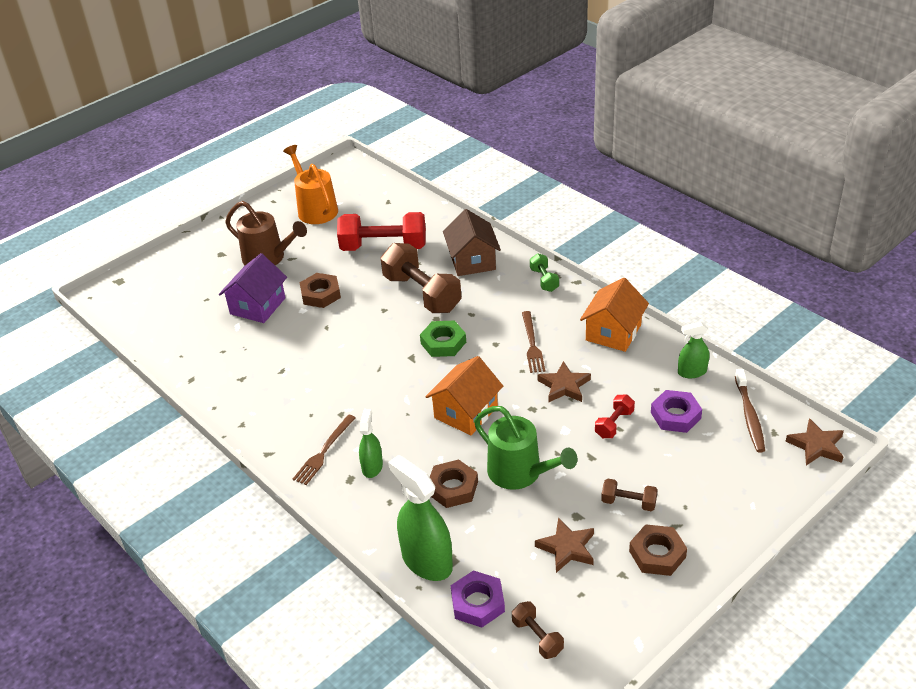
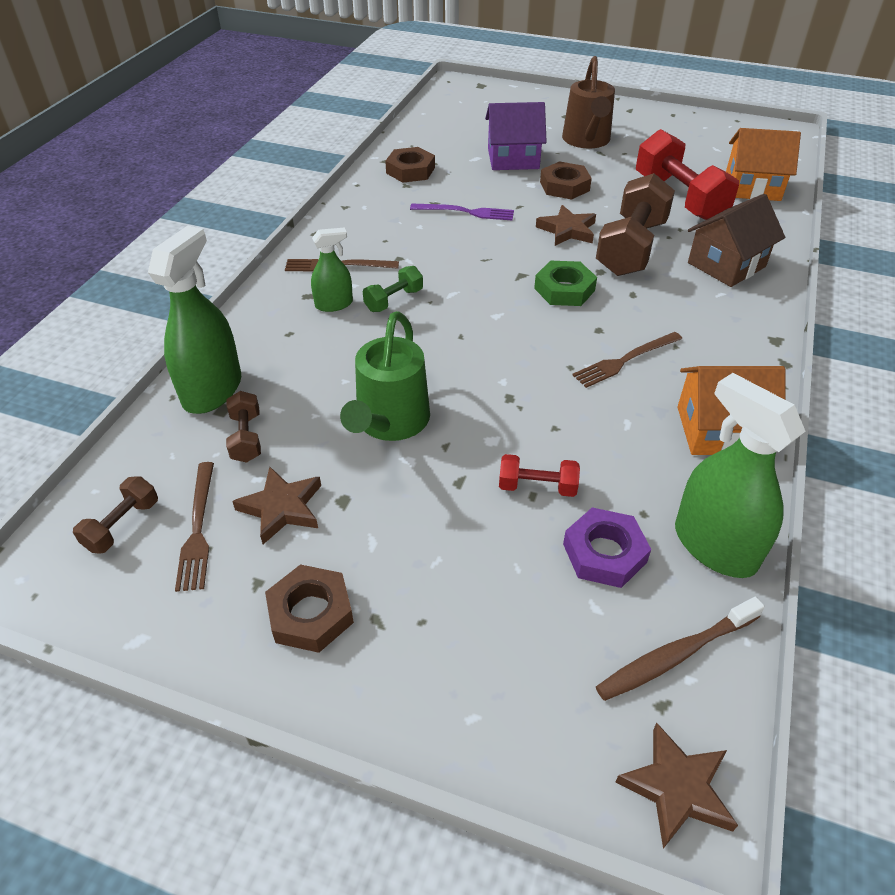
camera: 60 degrees right, 5 degrees up
orange watering can [283,145,338,224] -> none
orange house [425,356,503,435] -> orange house moved to [726,128,801,201]
brown nut [430,460,478,508] -> brown nut moved to [385,147,435,183]
purple nut [451,570,505,628] -> none
green dumbbell [530,253,559,292] -> green dumbbell moved to [363,266,423,312]
brown star [537,361,591,403] -> brown star moved to [536,205,596,246]
brown dumbbell [601,479,658,511] -> brown dumbbell moved to [226,391,261,463]
green spray bottle [678,322,709,378] -> green spray bottle [675,373,806,578], size x1.79
none -> brown fork [175,462,214,592]
none -> purple fork [410,204,514,220]

